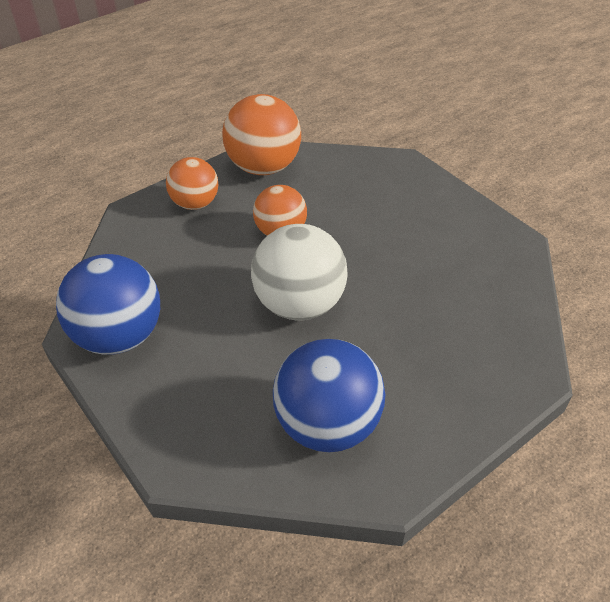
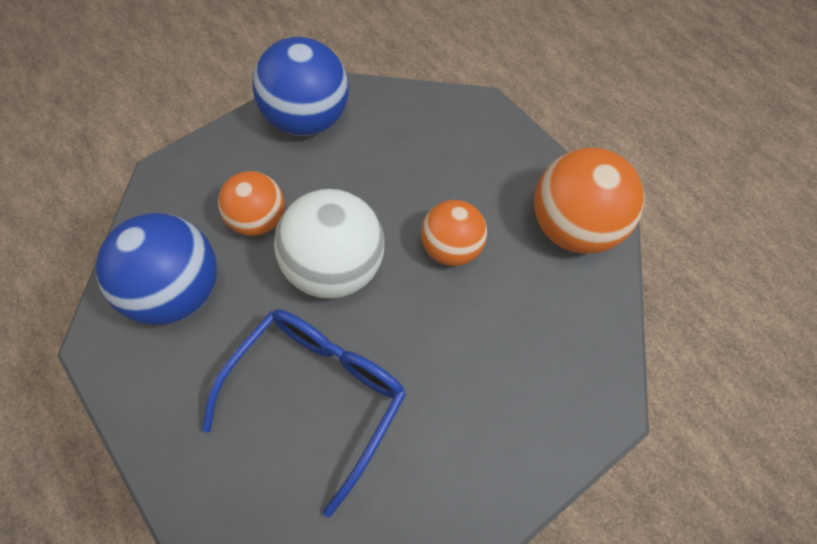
camera: 90 degrees right, 15 degrees up
orange ball [166,157,218,210] -> orange ball moved to [218,171,285,236]
none -> blue glasses [202,309,406,517]

